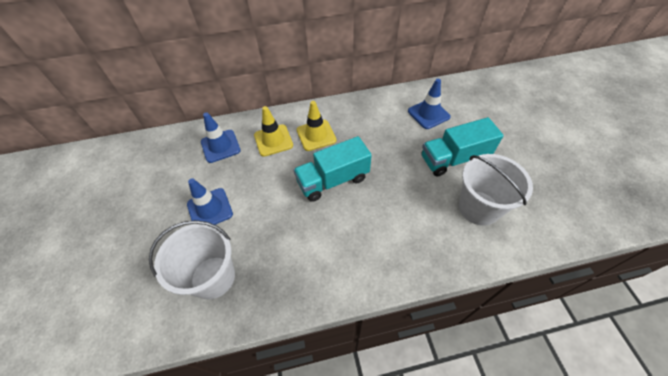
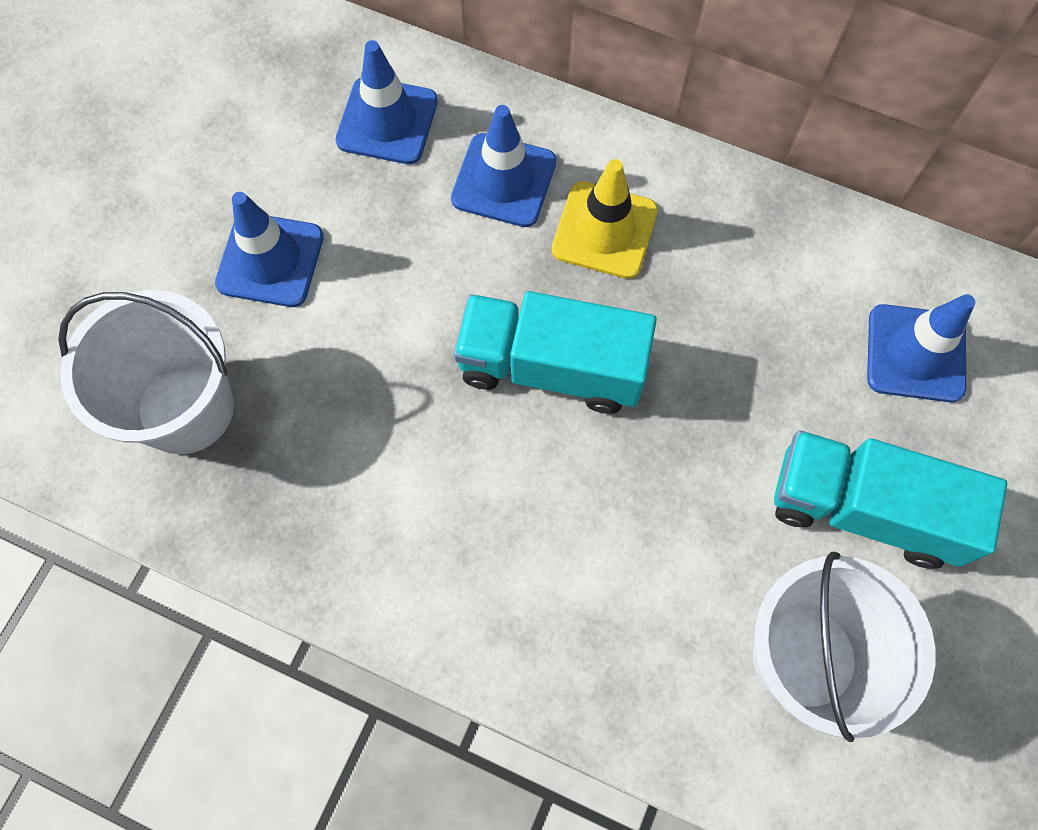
camera: 35 degrees right, 15 degrees up
yellow traffic cone [254,106,293,157] -> blue traffic cone [451,105,556,227]

